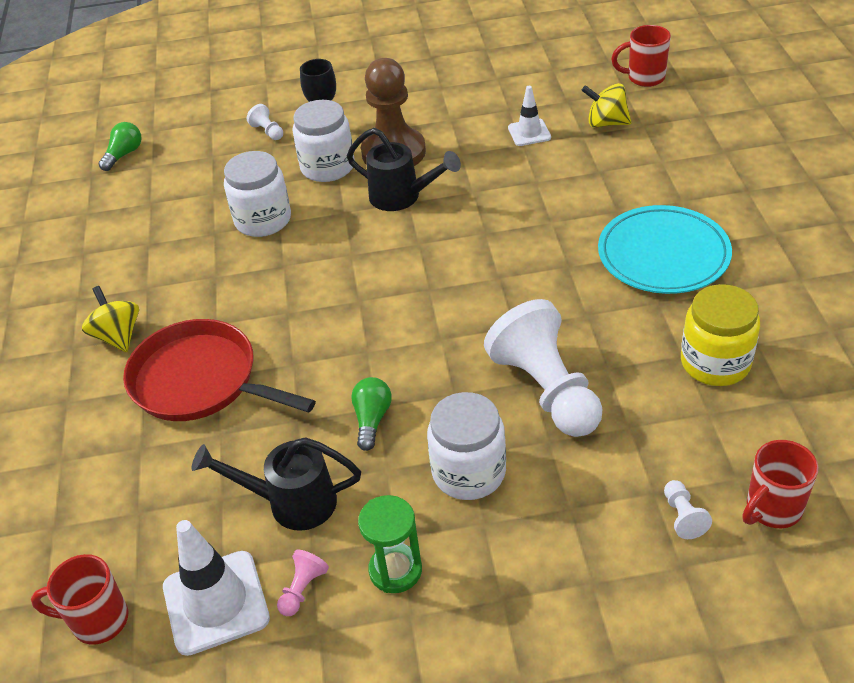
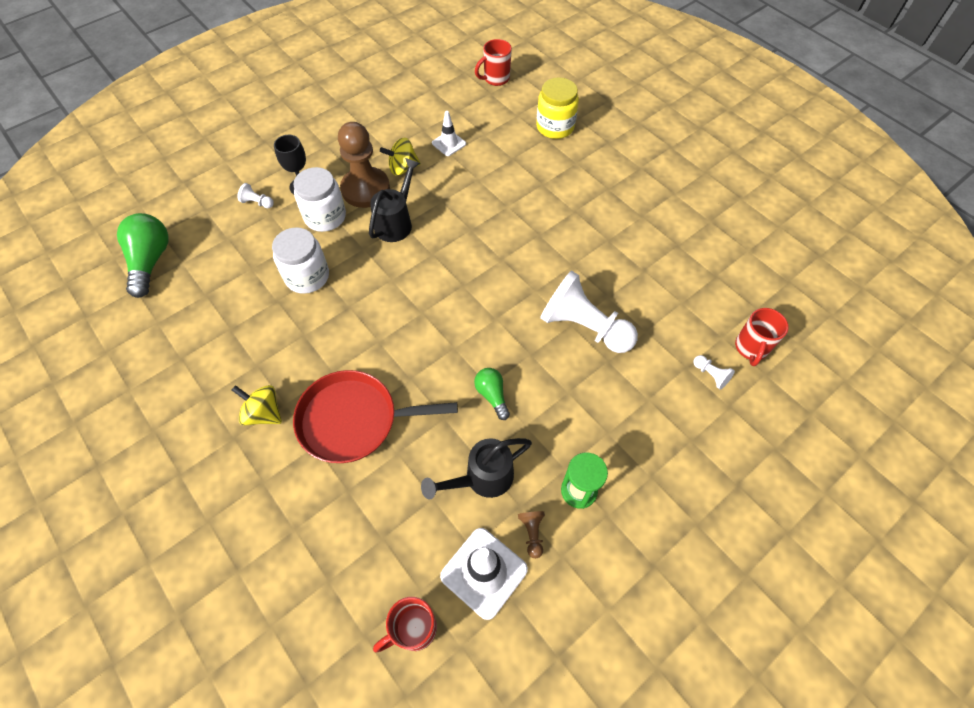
camera: 35 degrees left, 15 degrees up
green light bulb [99,122,142,171] -> green light bulb [117,213,169,298], size x1.76
pink pawn [277,550,329,616] -> brown pawn [518,511,545,558]
black watering can [347,128,461,211] -> black watering can turned 60 degrees counterclockwise [369,158,420,242]
white jar [427,392,506,500] -> none
yellow spinning top [581,83,631,127] -> yellow spinning top moved to [380,138,421,175]
turquoise plate [598,205,732,294] -> none
yellow jar [681,284,760,386] -> yellow jar moved to [536,77,579,139]

